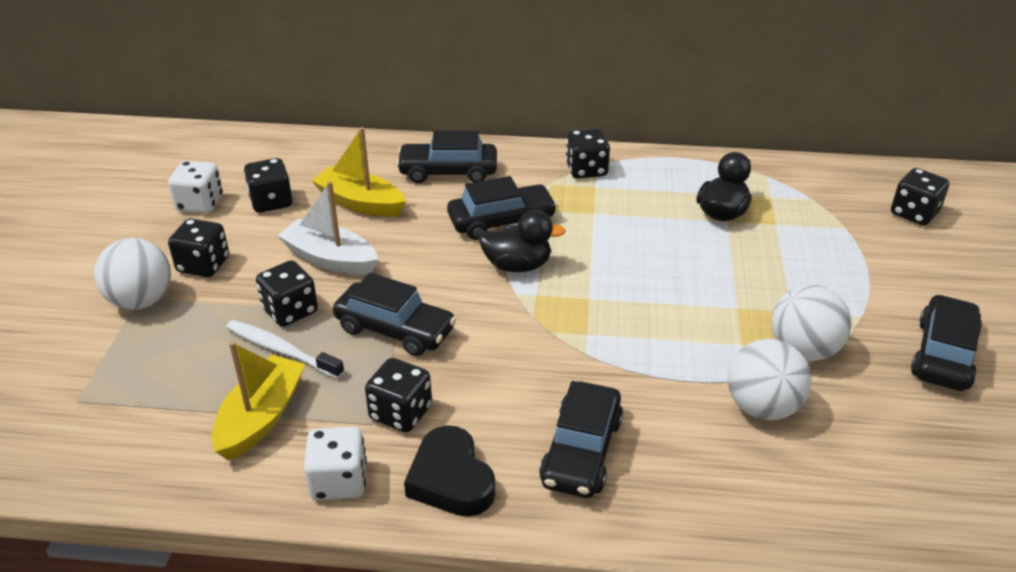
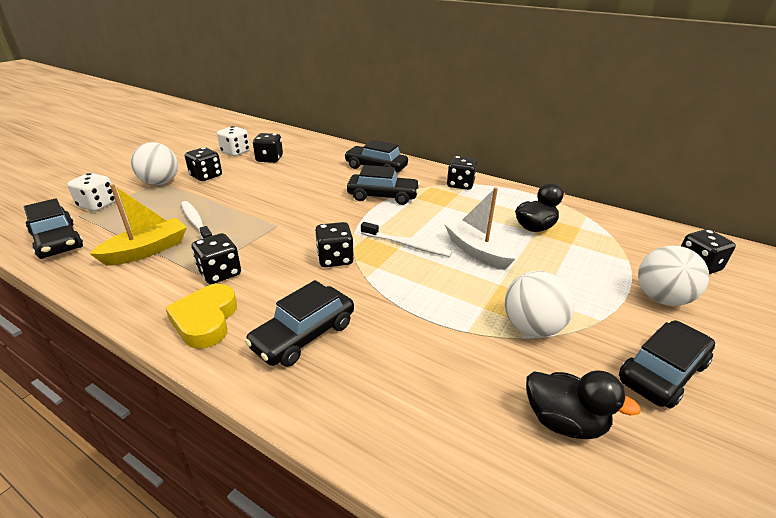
camera: 25 degrees right, 5 degrees down
black dice [256,260,318,327] -> black dice moved to [315,222,354,267]
white boat [277,181,378,275] -> white boat moved to [444,187,516,270]
white dice [304,427,367,500] -> white dice moved to [67,173,115,211]
yellow boat [312,127,406,217] -> none
black car [333,273,456,356] -> black car moved to [24,198,83,259]
black heart [404,425,495,517] -> yellow heart [165,284,237,349]
black duck [478,210,566,272] -> black duck moved to [526,370,641,439]
white ball [728,339,812,420] -> white ball moved to [638,246,709,306]
none -> white toothbrush [361,222,452,257]

